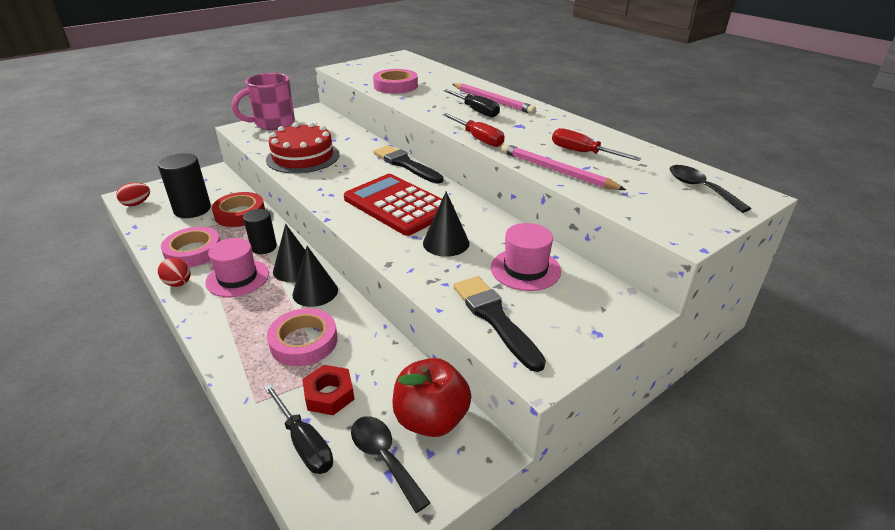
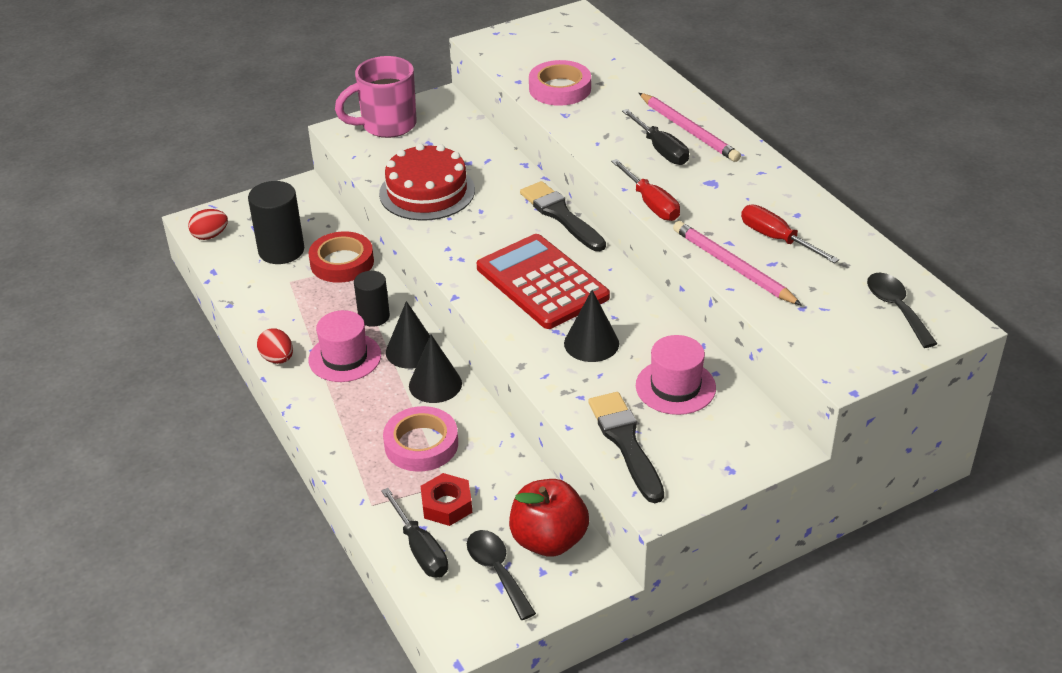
camera: 10 degrees right, 5 degrees up
pink tape [161,227,220,267] -> none

